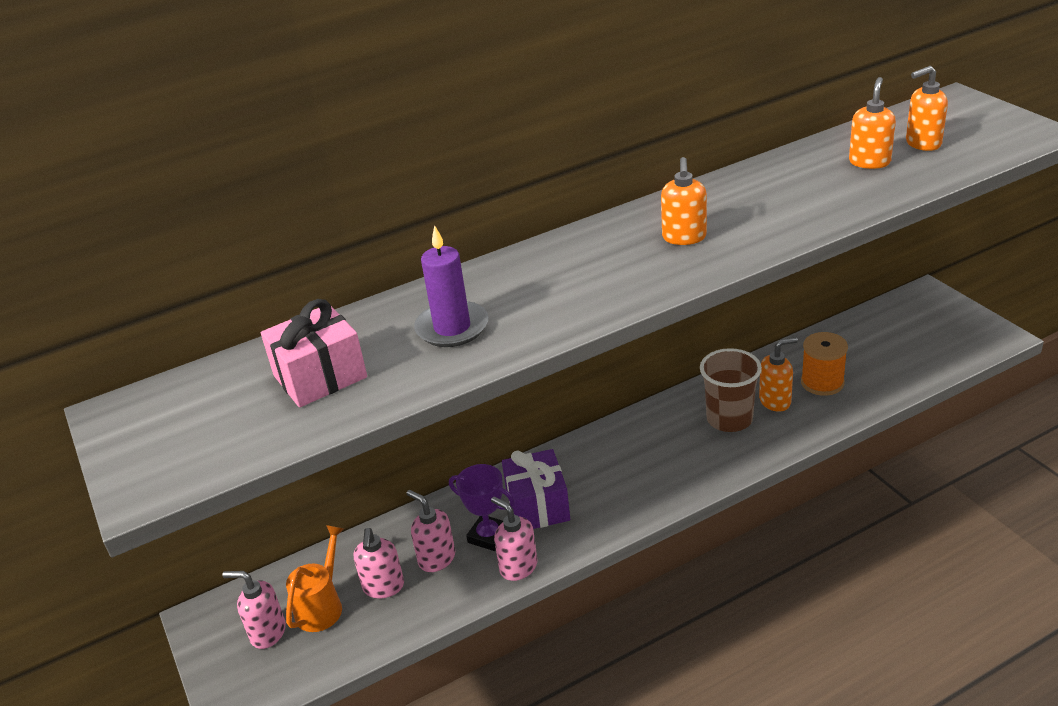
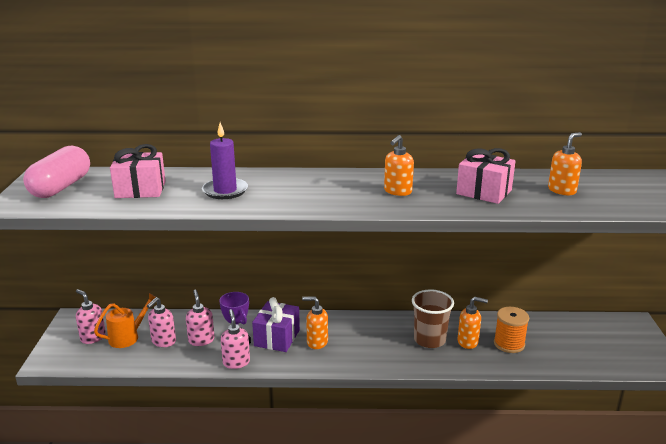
camera: 25 degrees right, 10 degrees down
orange soap dispenser [906,66,948,151] -> orange soap dispenser moved to [302,297,328,349]
none -> pink capsule [23,146,90,198]
none -> pink gift [456,148,516,204]

